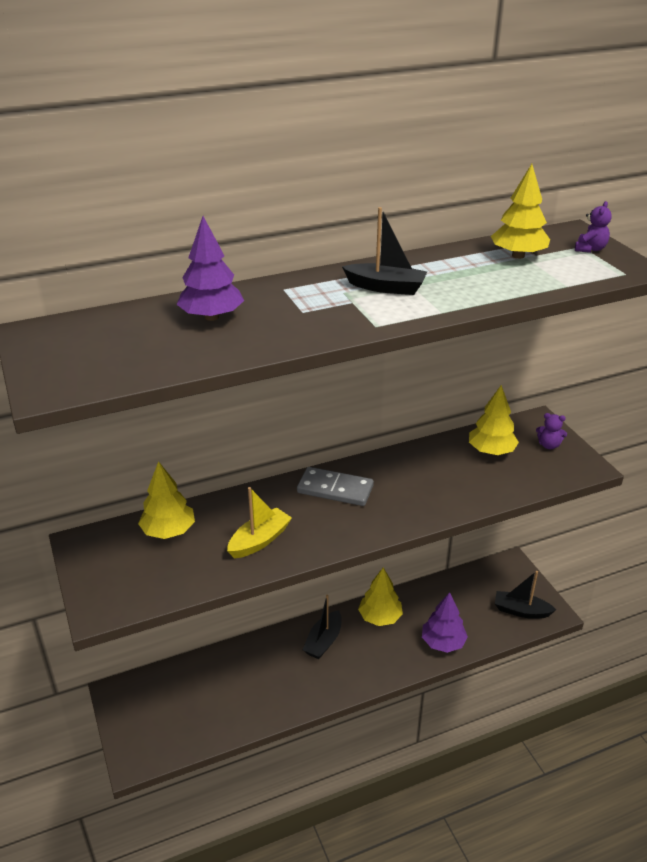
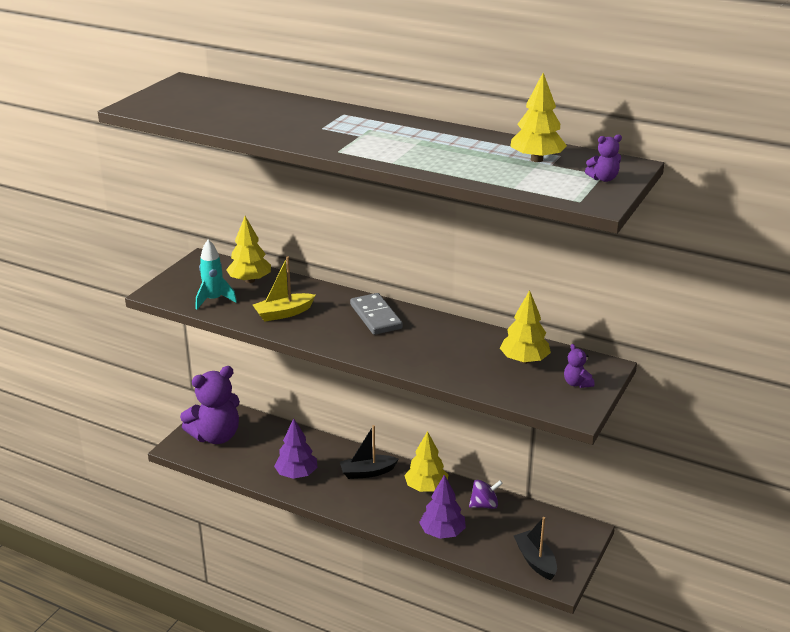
camera: 50 degrees right, 5 degrees down
purple tree [177,216,244,321] -> purple tree moved to [274,418,318,479]
yellow boat [227,487,292,558] -> yellow boat turned 150 degrees clockwise [253,257,315,322]
black boat [342,207,427,295] -> none
none -> purple teddy bear [180,366,240,444]
none -> turquoise rocket [196,239,237,310]
none -> purple spinning top [469,480,503,509]

